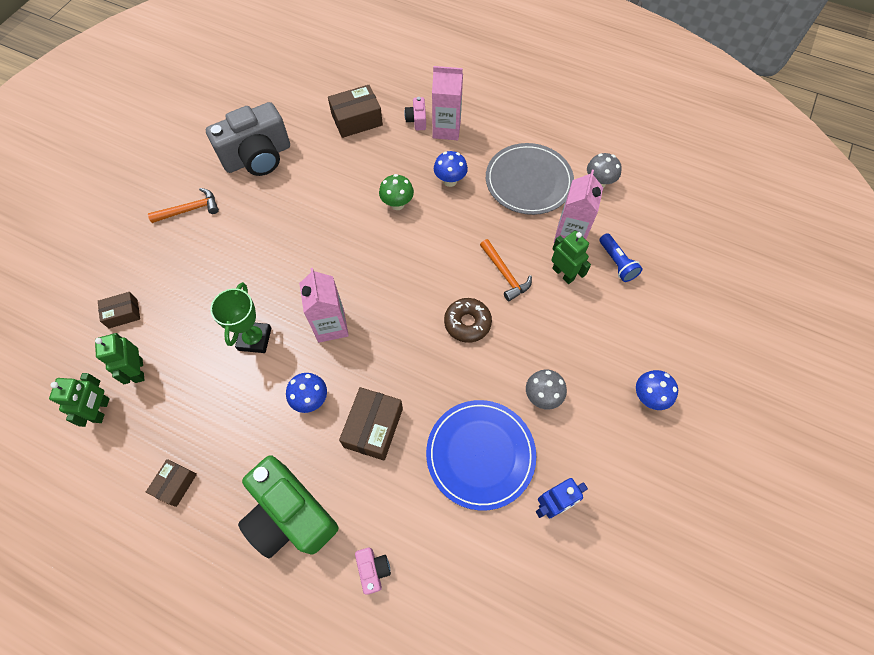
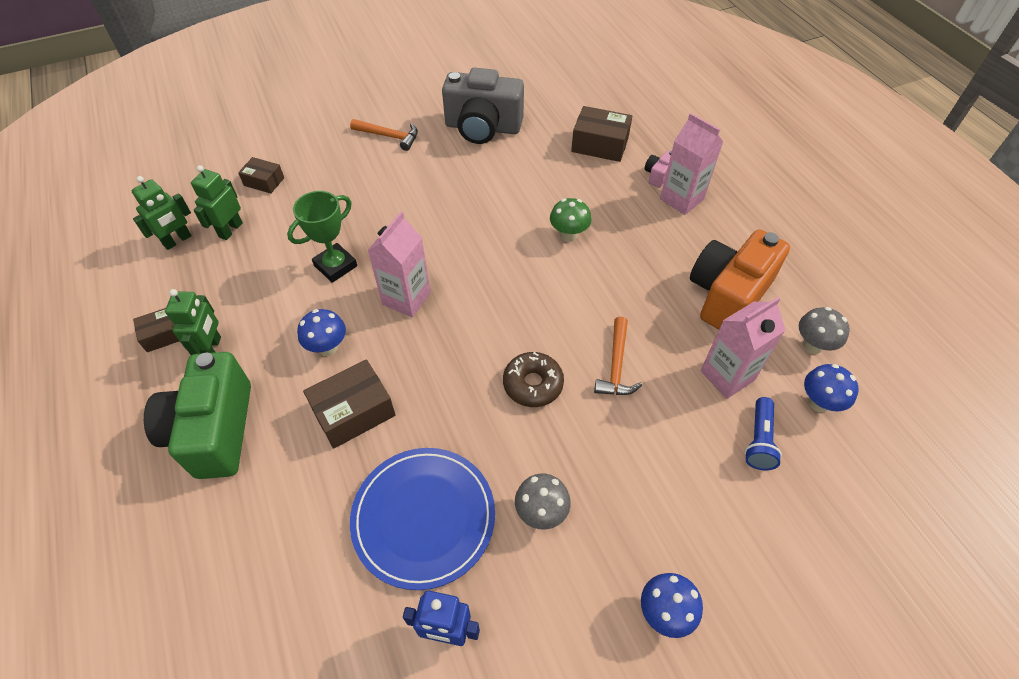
camera: 40 degrees right, 10 degrees down
pink camera [355,548,391,594] -> none
blue mushroom [434,151,468,187] -> blue mushroom moved to [804,364,859,412]
grey plate [486,143,574,215] -> orange camera [690,229,790,329]
green robot [551,231,591,284] -> green robot moved to [165,289,221,355]

